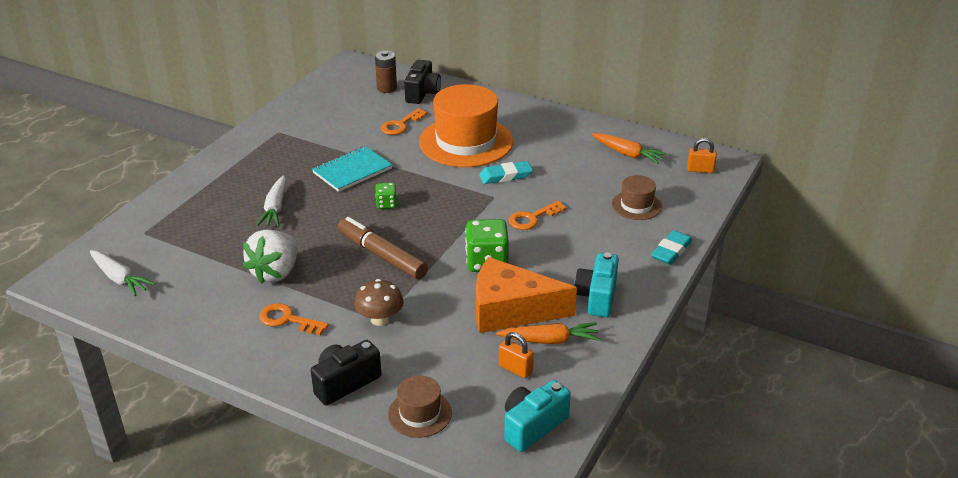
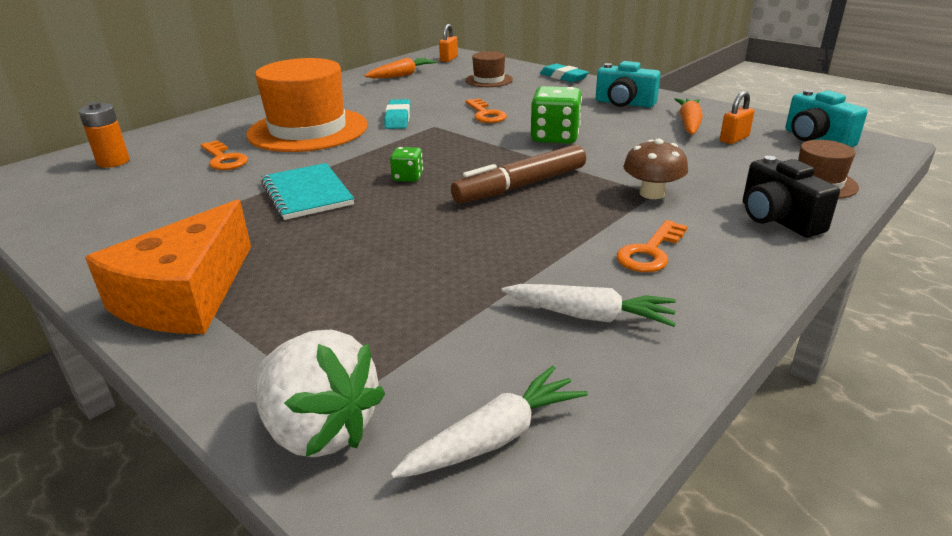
camera: 75 degrees left, 5 degrees down
white strawberry [243,230,297,284] -> white strawberry moved to [253,330,385,457]
white carrot [256,175,286,226] -> white carrot moved to [502,284,676,327]
brown battery [375,51,397,93] -> orange battery [79,102,130,168]
black camera [404,60,441,104] -> none
orange cheese [476,257,577,333] -> orange cheese moved to [85,199,251,334]

